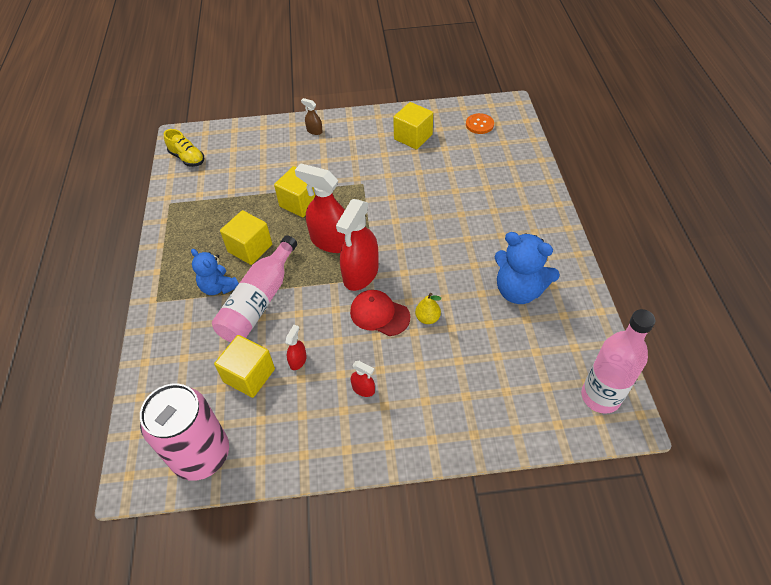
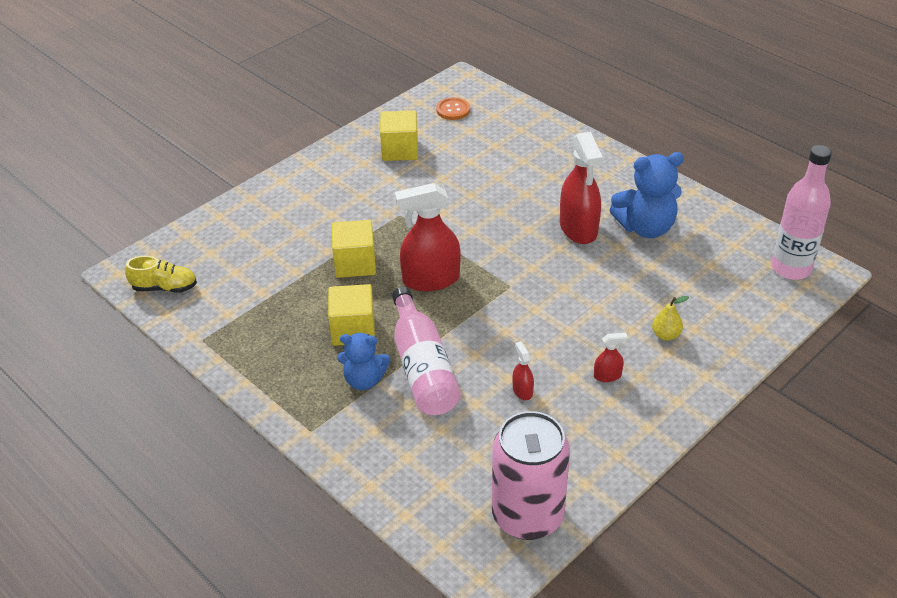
camera: 40 degrees left, 10 degrees down
yellow cube [214,335,275,398] -> none
brown spray bottle [301,98,323,135] -> none
red spray bottle [336,199,379,291] -> red spray bottle moved to [560,132,603,244]
red cap [350,290,410,336] -> none
yellow pear [415,293,441,324] -> yellow pear moved to [652,296,689,341]

